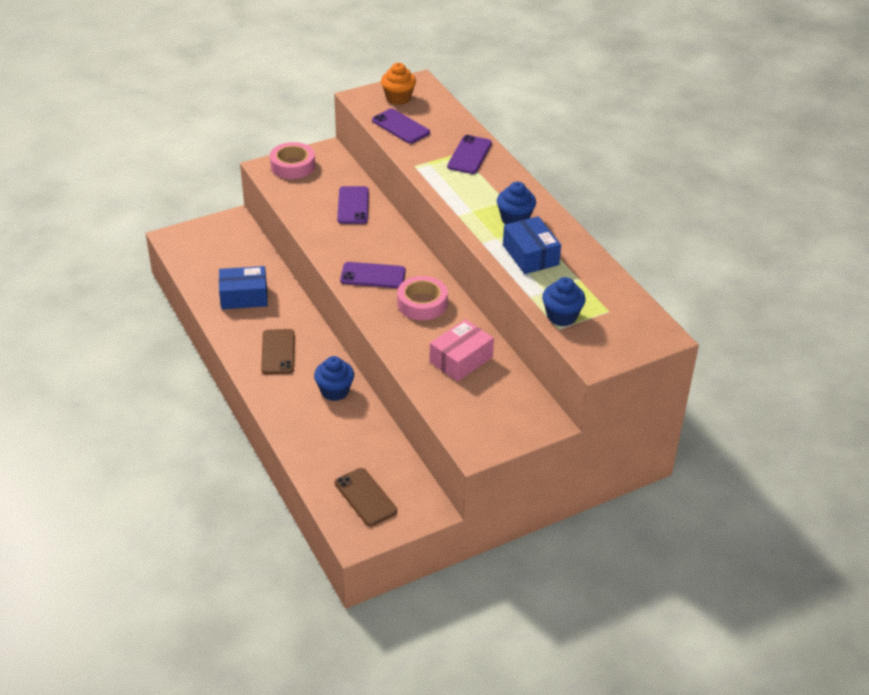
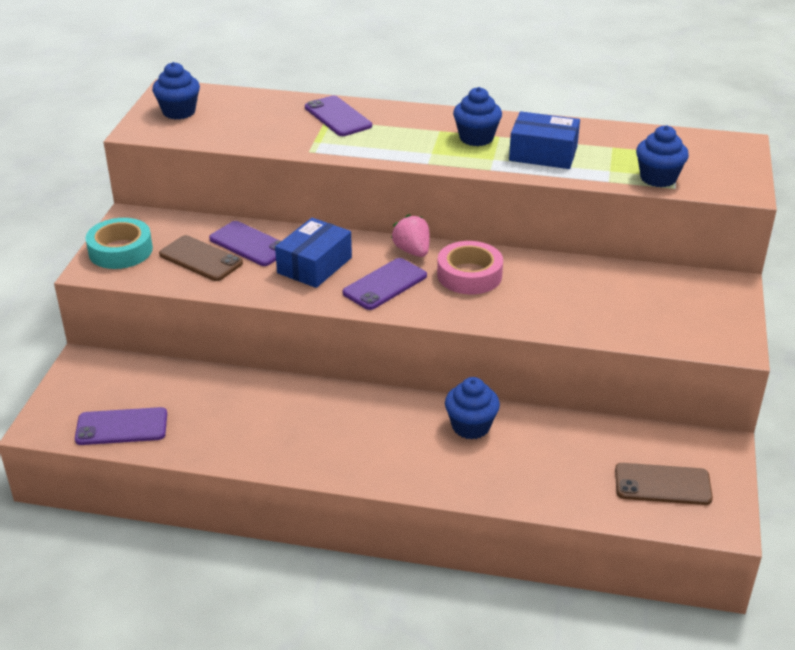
camera: 50 degrees left, 5 degrees down
blue box [219,266,268,309] -> blue box moved to [275,218,352,288]
brown phone [261,329,294,374] -> brown phone moved to [159,235,243,281]
pink tape [270,142,315,179] -> turquoise tape [86,218,153,269]
purple phone [372,108,430,144] -> purple phone moved to [75,407,167,445]
orange cupcake [381,63,416,105] -> blue cupcake [152,62,200,119]
pink box [429,319,494,382] -> none
none -> pink strawberry [391,214,429,257]

